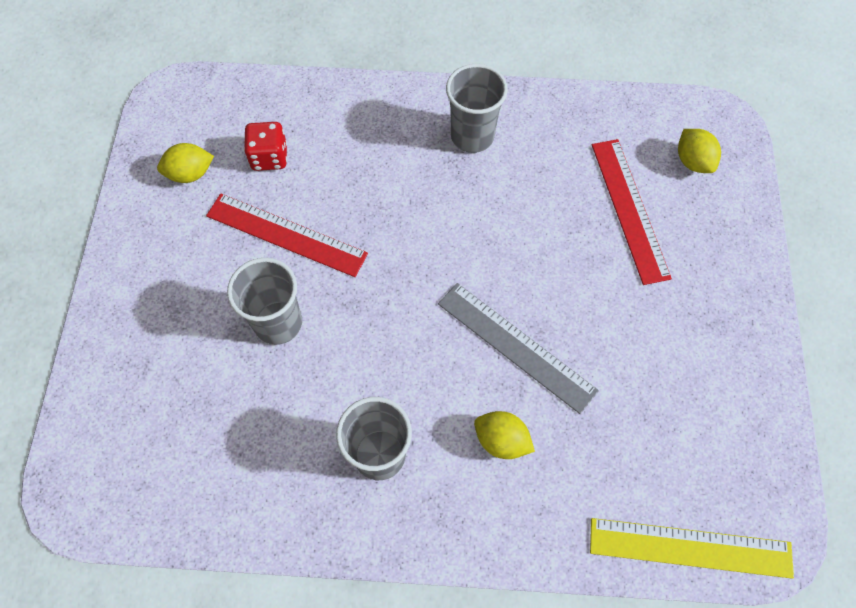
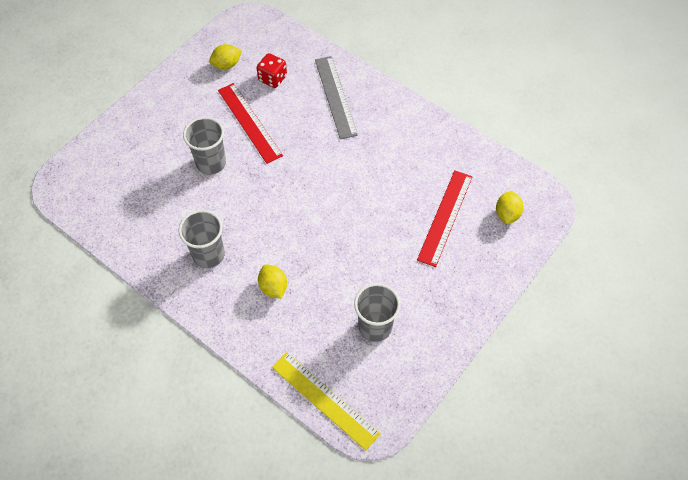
camera: 35 degrees right, 5 degrees down
yellow lemon [157,143,214,183] -> yellow lemon turned 45 degrees counterclockwise [209,44,242,69]
grey ruler [438,283,599,414] -> grey ruler moved to [315,56,358,139]
grey cup [446,64,508,153] -> grey cup moved to [354,283,400,342]

